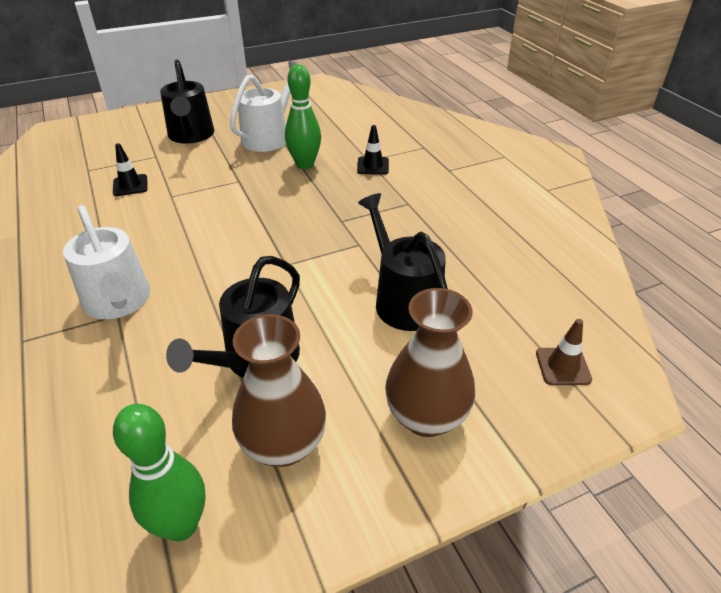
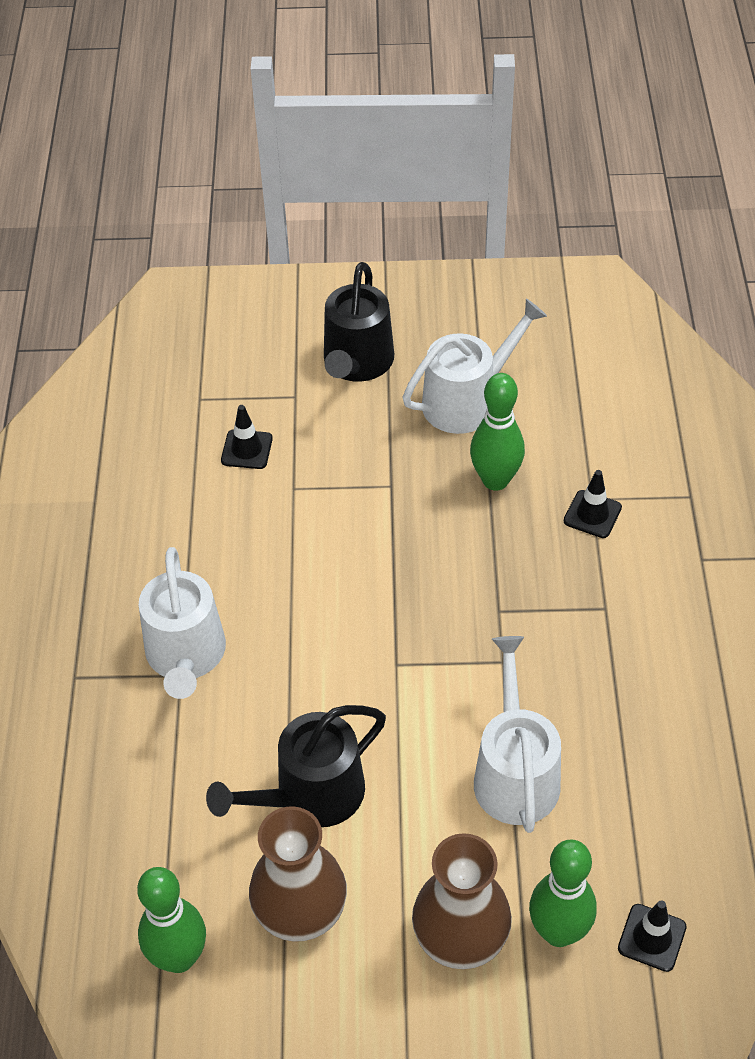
camera: 25 degrees right, 10 degrees up
black watering can [358,193,448,331] -> white watering can [474,636,561,833]
brown traffic cone [536,319,592,385] -> black traffic cone [618,901,687,972]
none -> green bowling pin [529,839,597,947]

